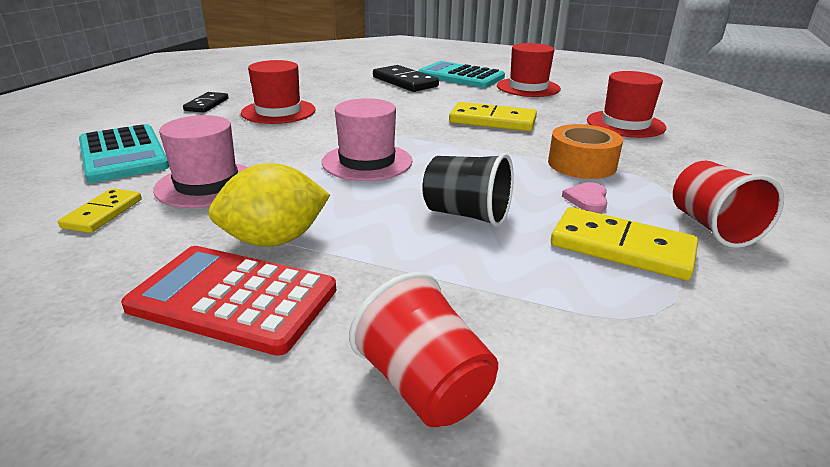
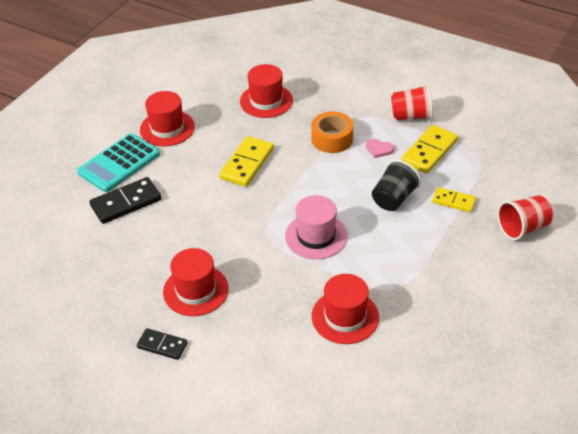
camera: 80 degrees left, 15 degrees up
yellow domino [58,188,142,233] -> yellow domino moved to [432,187,476,212]
turquoise calculator [79,124,169,183] -> none
red calculator [121,246,336,356] -> none
pink hat [153,115,249,208] -> red hat [312,274,379,344]
yellow lemon [208,163,330,246] -> none

